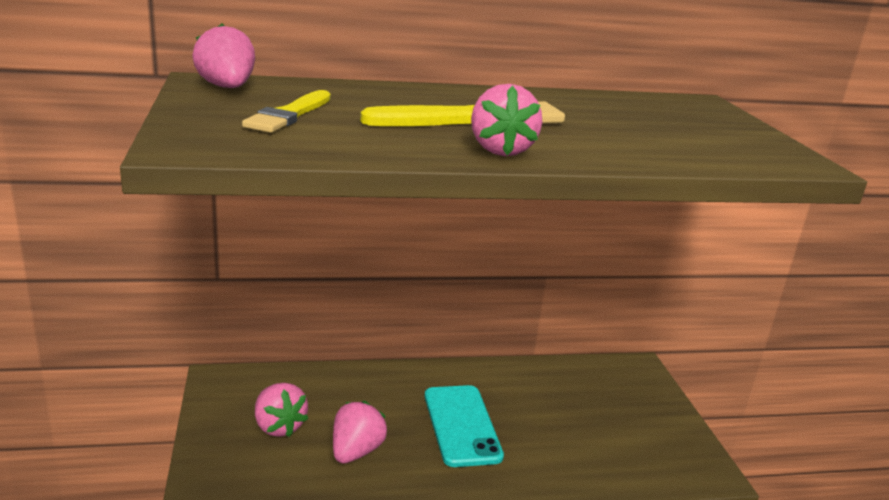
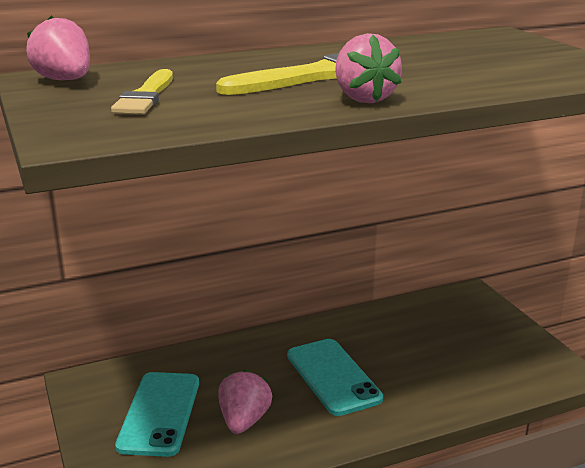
camera: 10 degrees left, 0 degrees up
pink strawberry [255,383,308,437] -> turquoise phone [115,372,199,457]

